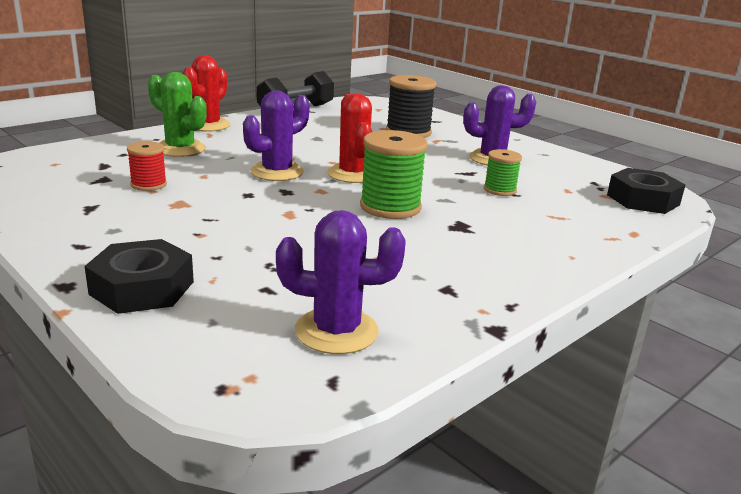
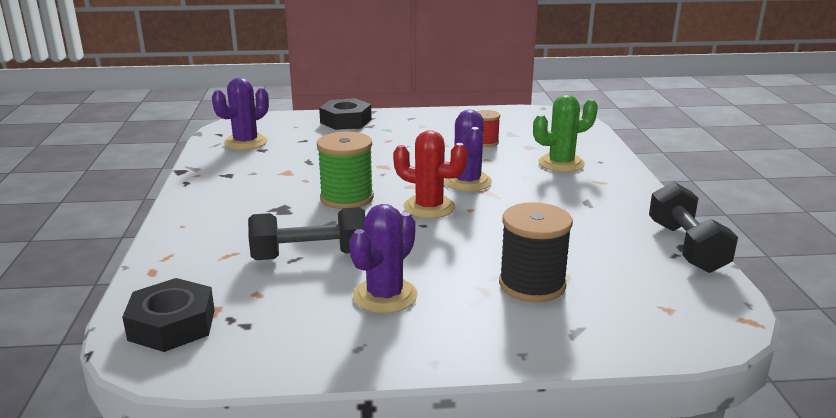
camera: 130 degrees right, 0 degrees up
red cactus [182,55,230,132] -> none
green spool [484,149,522,196] -> black dumbbell [248,207,365,260]

